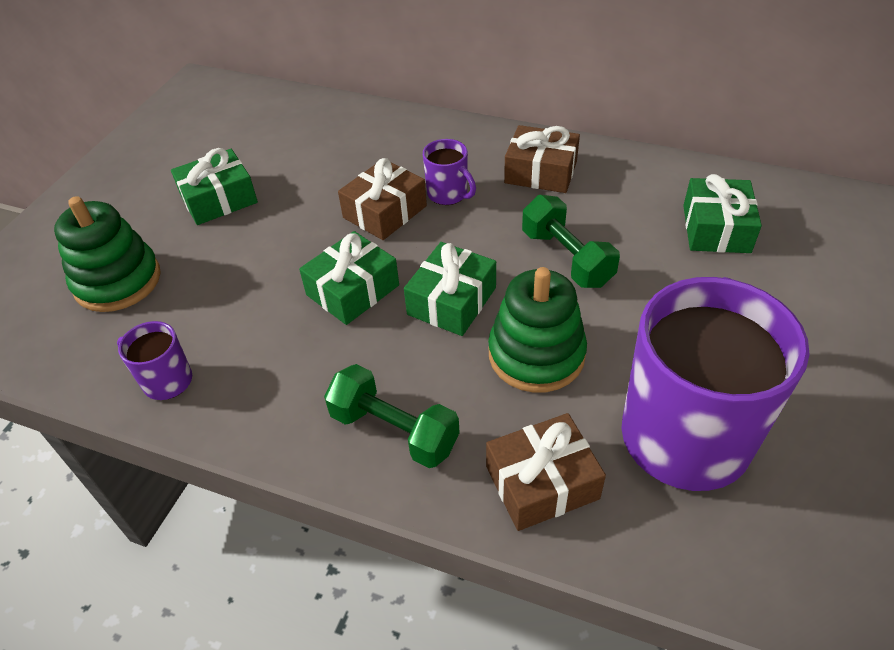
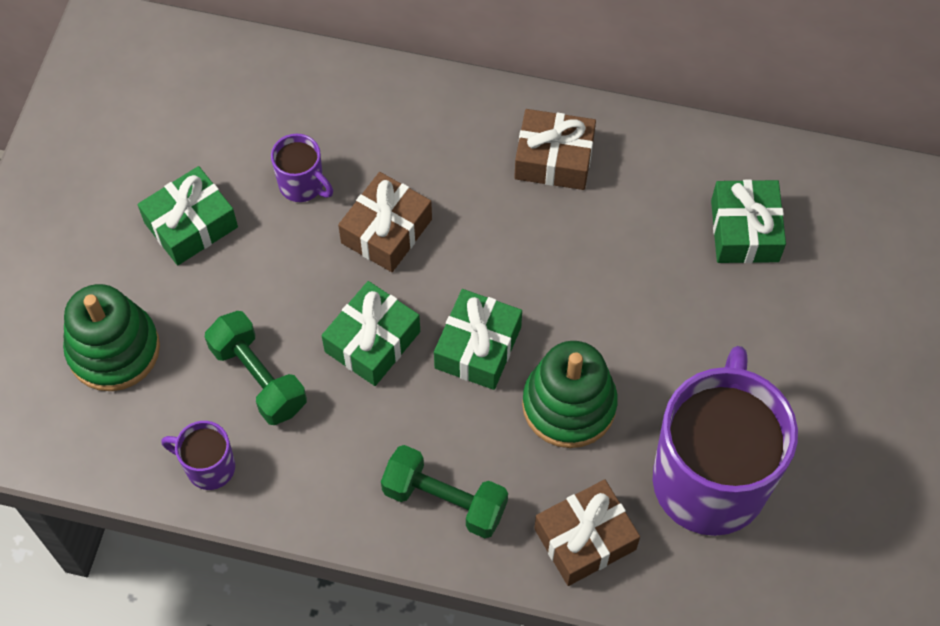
camera: 10 degrees left, 15 degrees up
purple mug [423,139,476,205] -> purple mug moved to [271,134,333,202]
green dumbbell [522,195,620,288] -> green dumbbell moved to [205,311,307,425]

